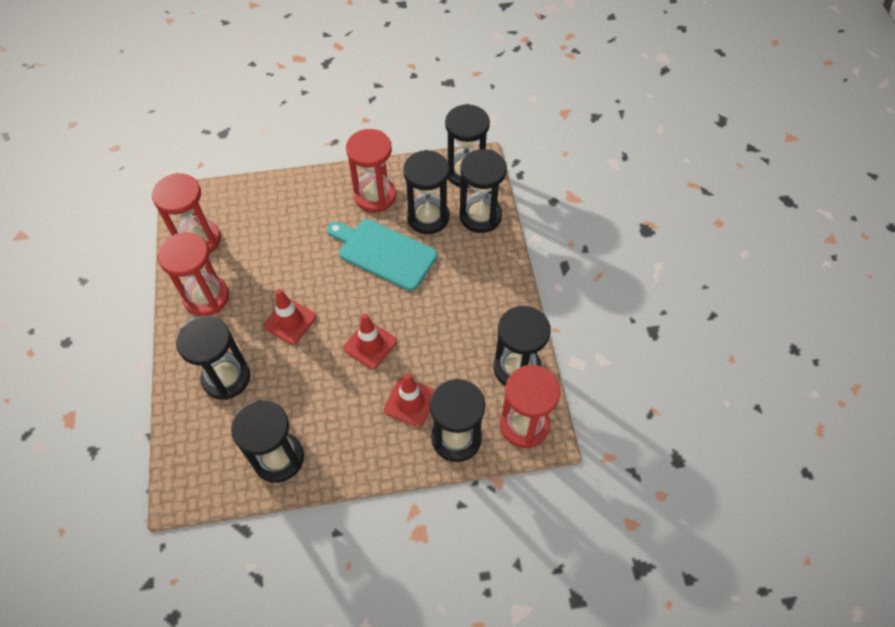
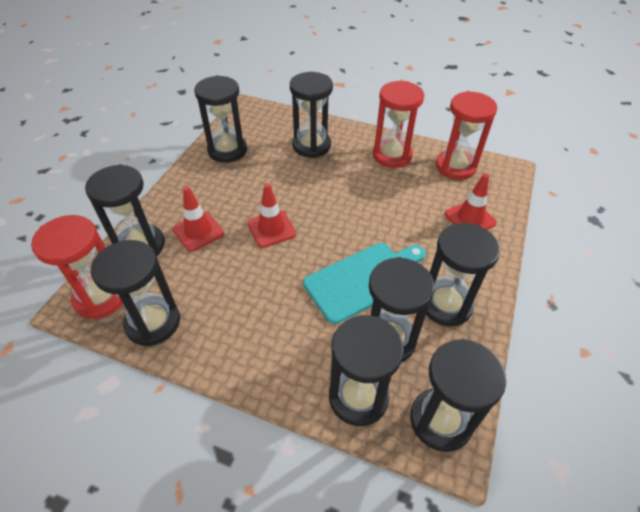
camera: 120 degrees right, 10 degrees down
red traffic cone [263,289,316,345] -> red traffic cone moved to [445,173,497,230]
red hourglass [346,129,396,213] -> black hourglass [426,223,500,326]

